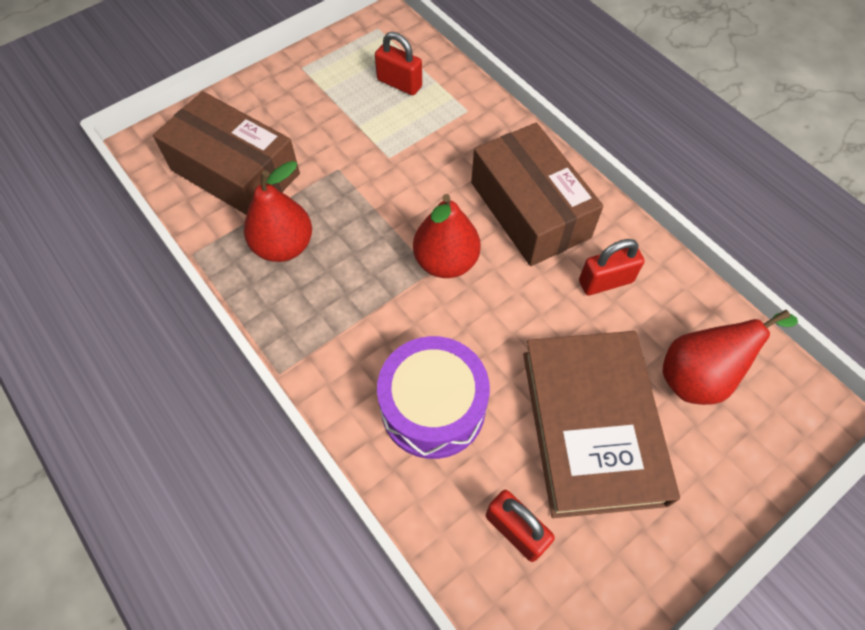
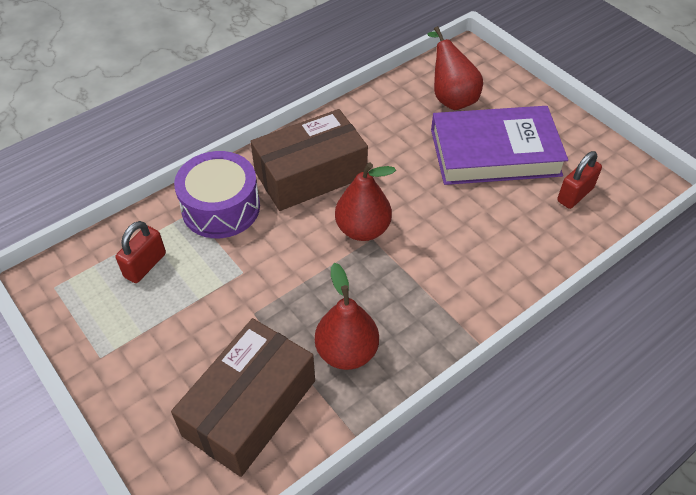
camera: 90 degrees left, 10 degrees down
purple drum [377,336,490,459] -> purple drum moved to [174,151,260,238]
brown book [523,331,680,518] -> purple book [431,106,568,185]
red padlock [579,239,645,295] -> none

